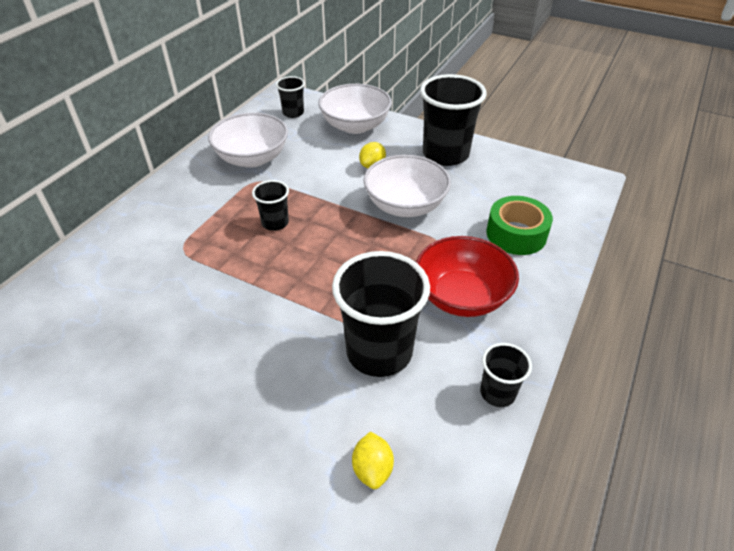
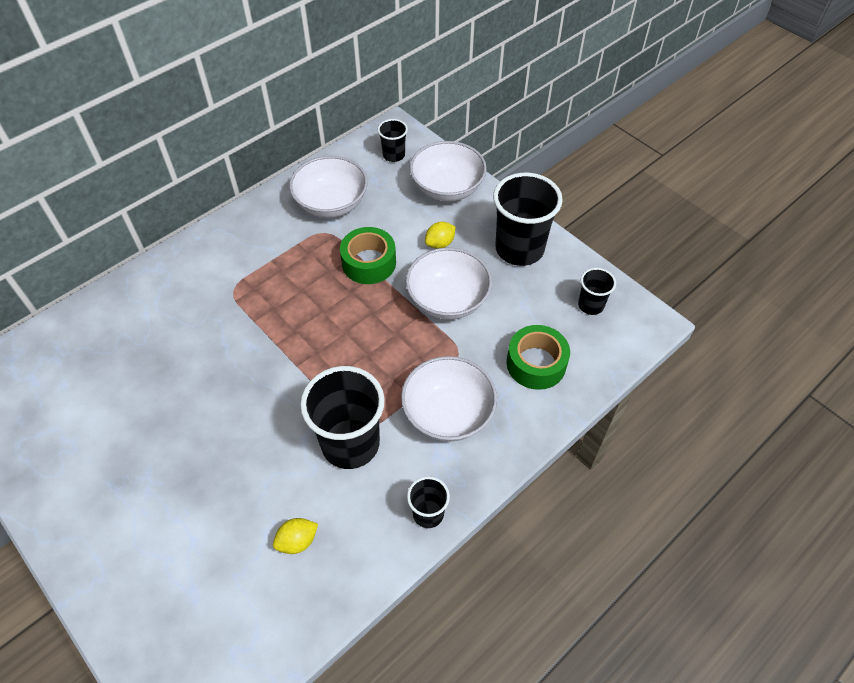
camera: 20 degrees right, 10 degrees up
black cup [252,180,289,231] -> black cup moved to [578,268,616,315]
yellow lemon [352,432,394,489] -> yellow lemon turned 45 degrees clockwise [273,518,318,554]
red bowl [416,236,519,317] -> white bowl [401,356,497,442]
none -> green tape [340,227,396,284]

